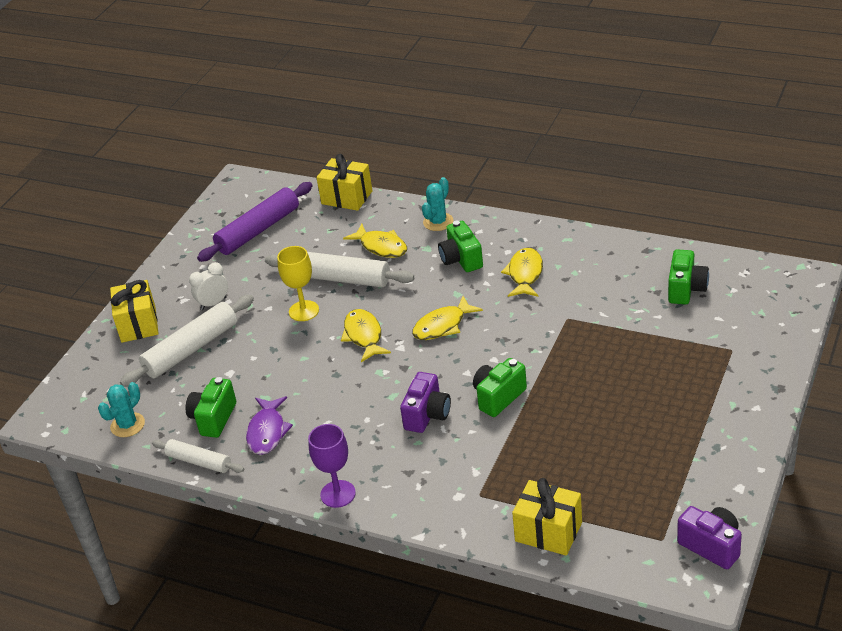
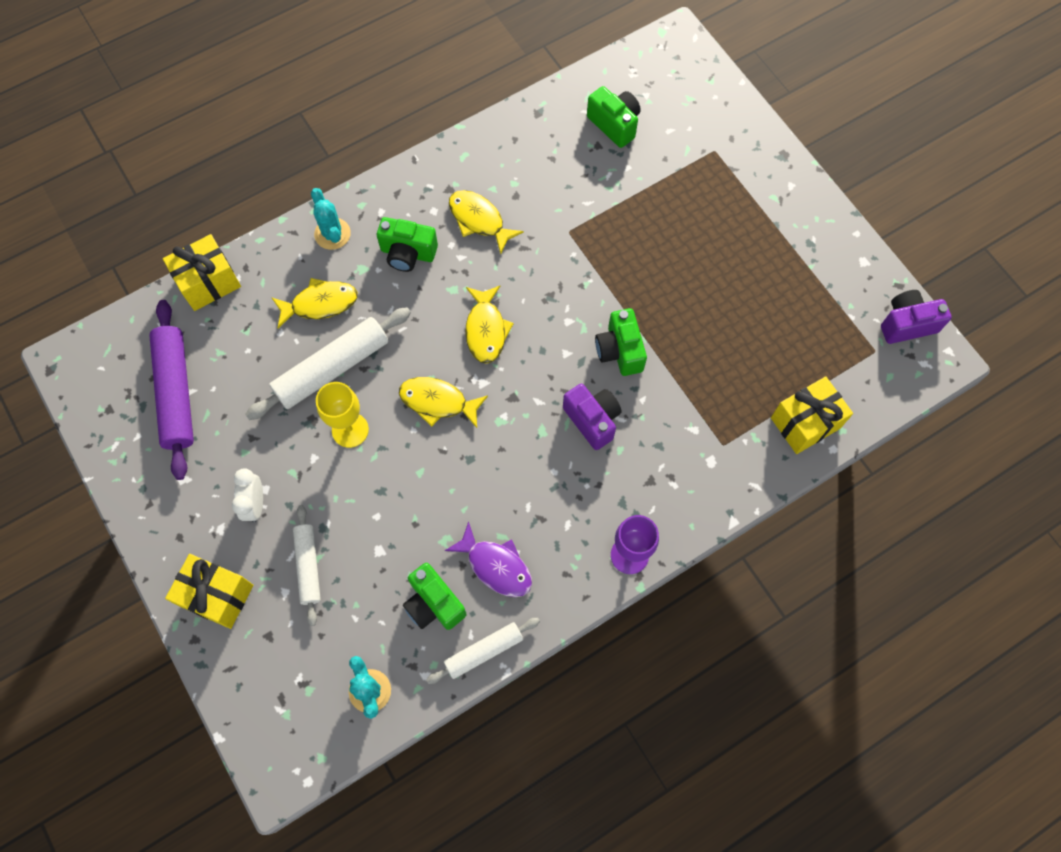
camera: 60 degrees left, 30 degrees up
white rolling pin [120,295,254,387] -> white rolling pin [293,505,321,626], size x0.60

